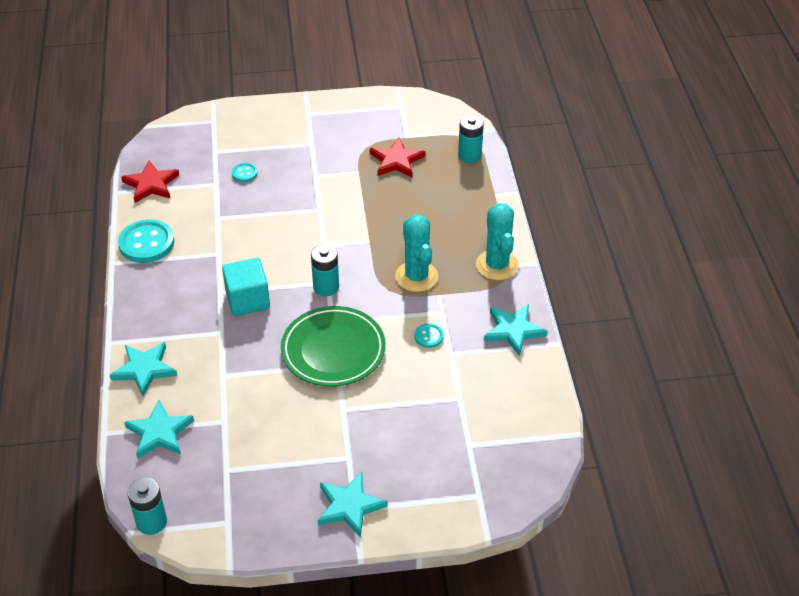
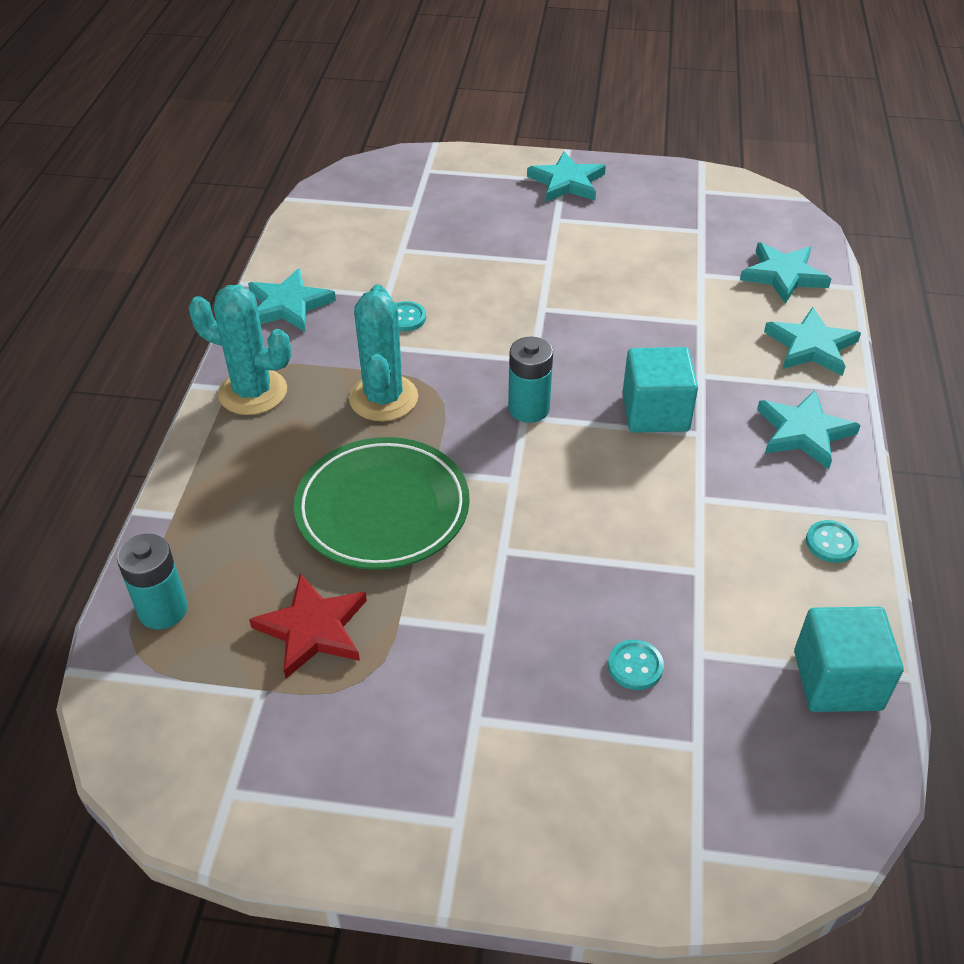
camera: 165 degrees left, 0 degrees up
turquoise button [118,219,174,263] -> turquoise button [806,520,859,563], size x0.49
red star [121,161,179,203] -> turquoise cube [794,607,903,712]
turquoise battery [128,477,167,535] -> none
green plate [281,306,386,387] -> green plate moved to [294,437,470,570]
turquoise cactus [476,203,519,280] -> turquoise cactus turned 75 degrees counterclockwise [189,285,291,415]
none -> turquoise star [757,390,861,469]

